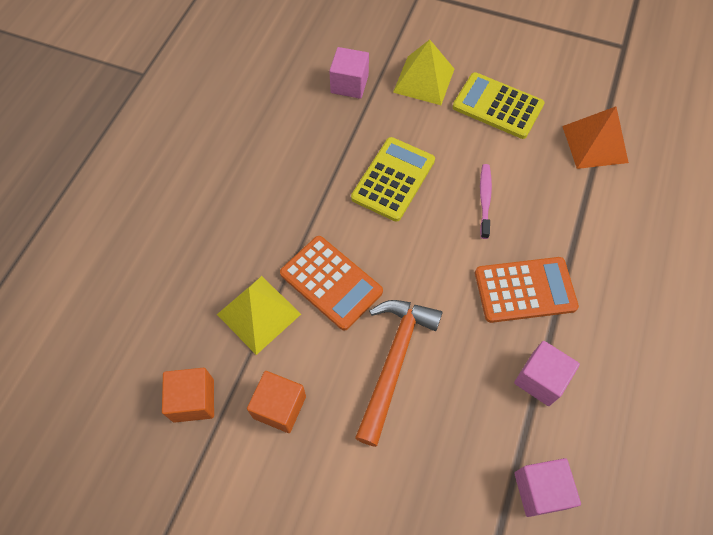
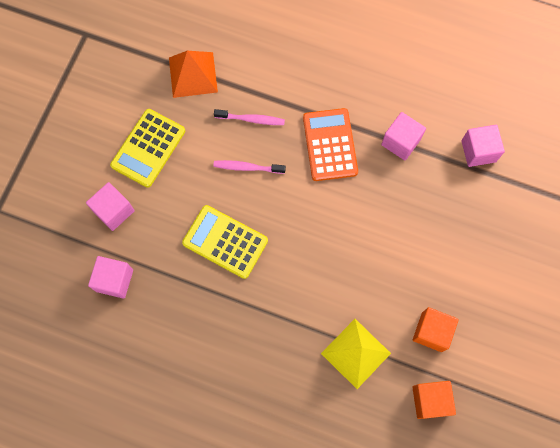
camera: 90 degrees left, 10 degrees up
orange calculator [280,236,383,331] -> none
orange hammer [355,300,442,447] -> none
yellow pyramid [393,39,454,105] -> pink cube [86,182,135,231]
none -> pink toothbrush [214,109,285,125]

